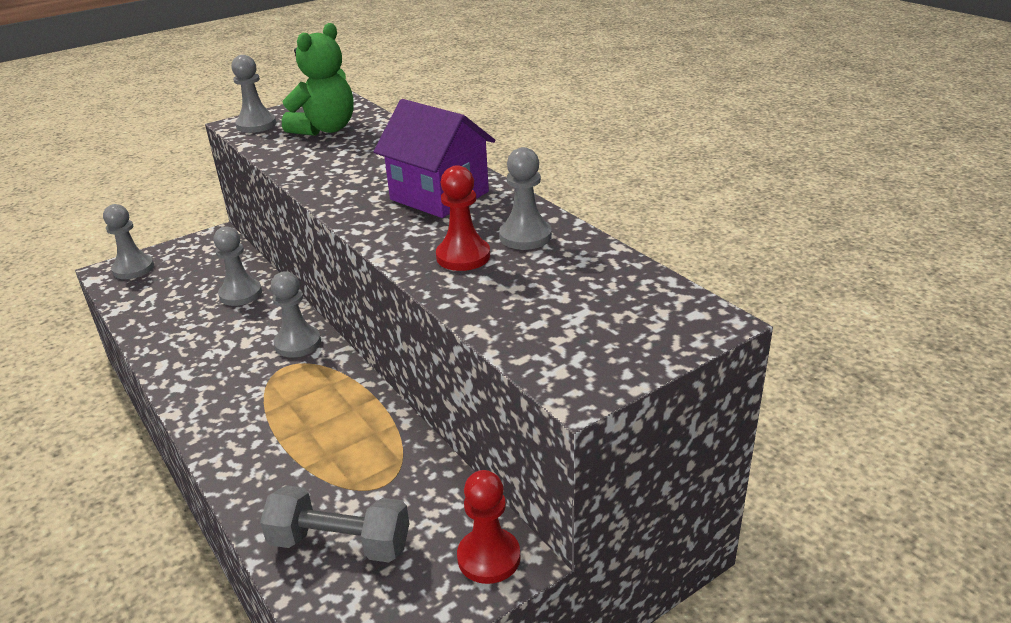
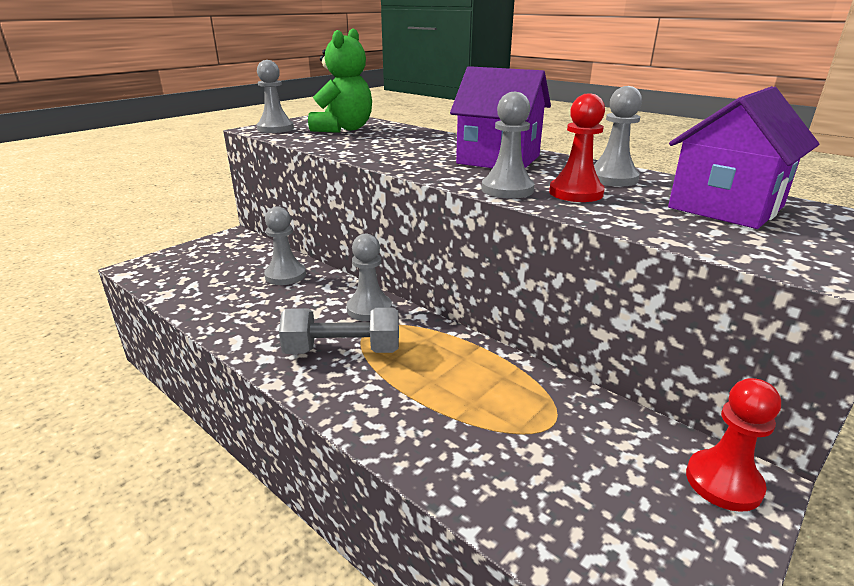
camera: 15 degrees left, 5 degrees down
grey pawn [103,204,154,279] -> grey pawn moved to [482,92,534,199]
grey dumbbell [260,485,409,563] -> grey dumbbell moved to [279,307,399,354]
none -> purple house [668,86,819,229]

